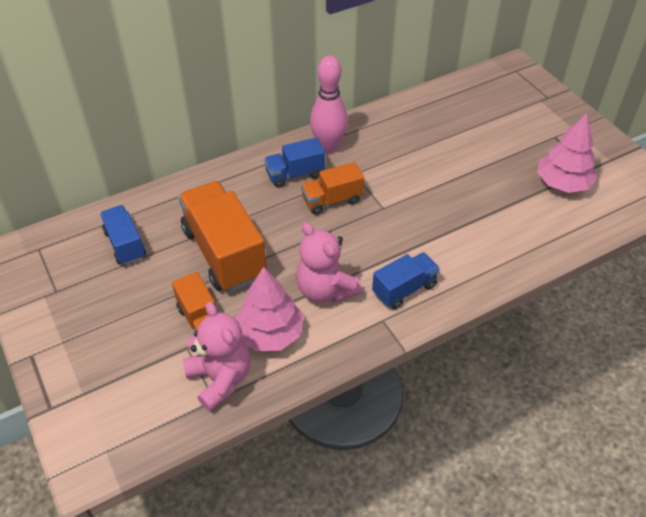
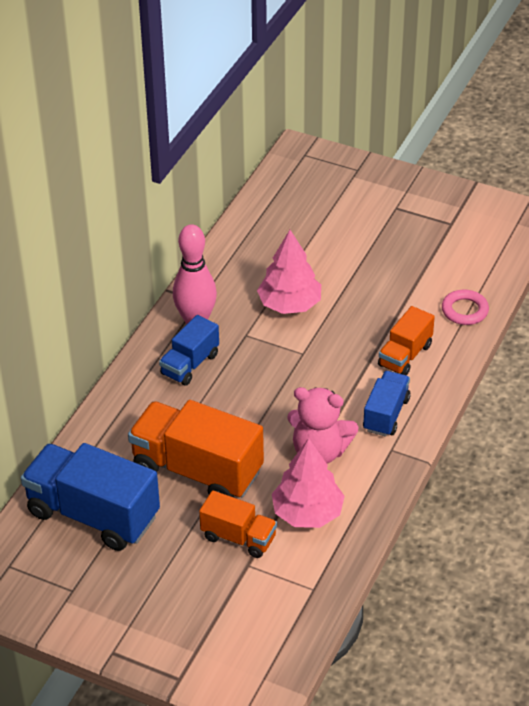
camera: 35 degrees left, 5 degrees down
blue truck [100,205,146,265] -> blue truck [21,443,160,551], size x1.81
pink teddy bear [183,302,251,411] -> none
orange truck [301,162,364,215] -> orange truck moved to [378,306,435,375]
pink tree [537,113,597,193] -> pink tree moved to [257,230,321,314]
none -> pink ring [442,290,489,325]

